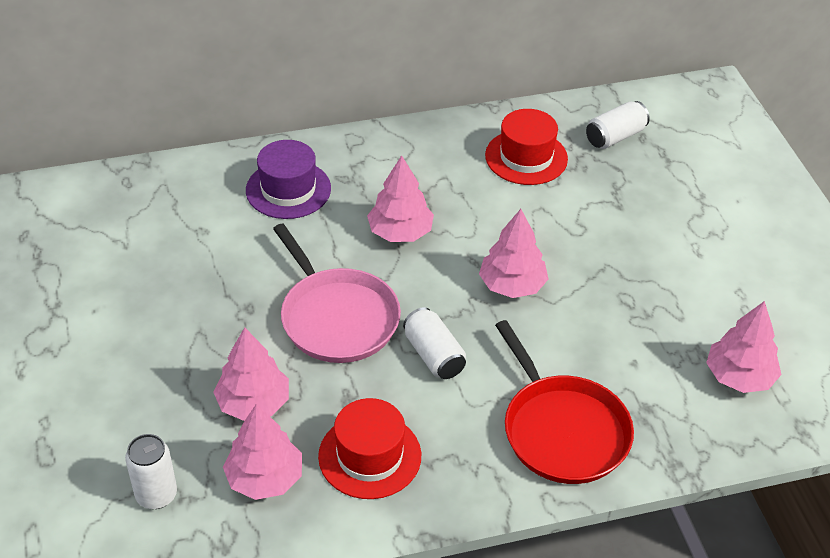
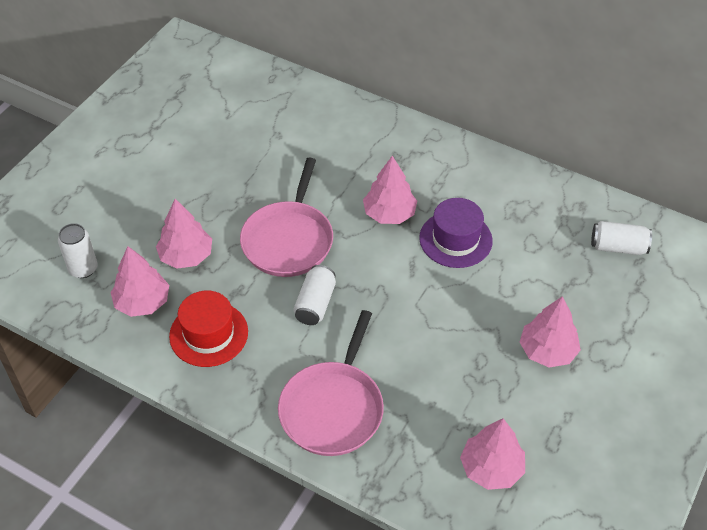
camera: 45 degrees right, 5 degrees up
purple hat [246,140,331,219] -> purple hat moved to [419,198,493,268]
pink tree [479,209,548,298] -> pink tree moved to [520,296,581,368]
red hat [485,109,568,185] -> none
red pan [495,320,634,484] -> pink pan [278,310,384,456]

